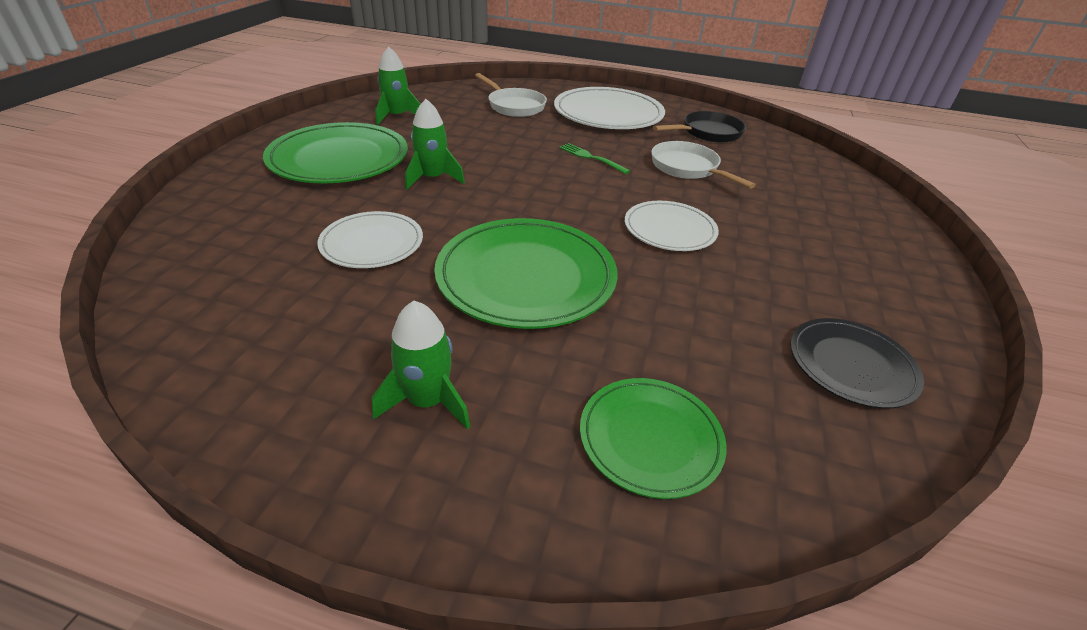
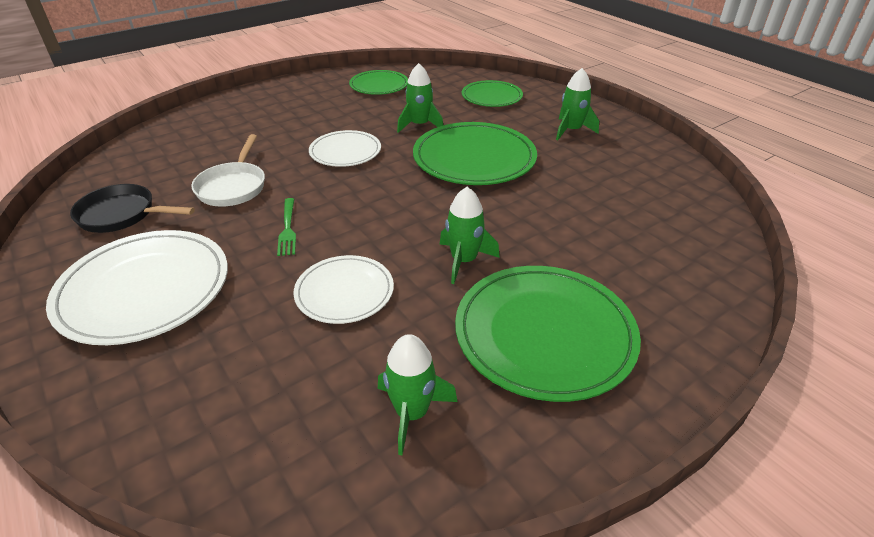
camera: 140 degrees left, 0 degrees up
white plate [317,211,423,268] -> white plate moved to [294,255,394,324]
white pan [475,73,547,117] -> none
black plate [790,318,924,409] -> green plate [349,70,408,95]
none -> green rocket [397,63,443,133]

